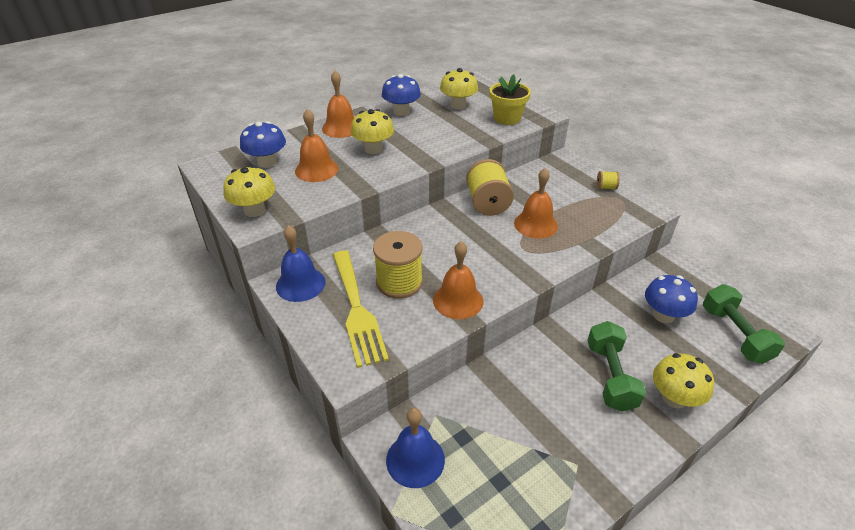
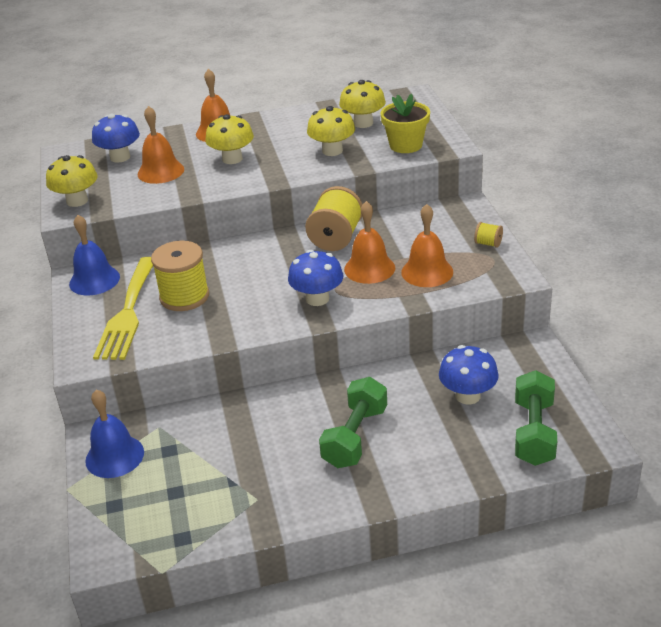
camera: 25 degrees right, 5 degrees down
blue mushroom [382,74,421,116] -> blue mushroom moved to [288,250,343,306]
orange bell [433,241,483,319] -> orange bell moved to [401,204,453,287]
yellow mushroom [653,353,714,409] -> yellow mushroom moved to [307,106,355,156]

